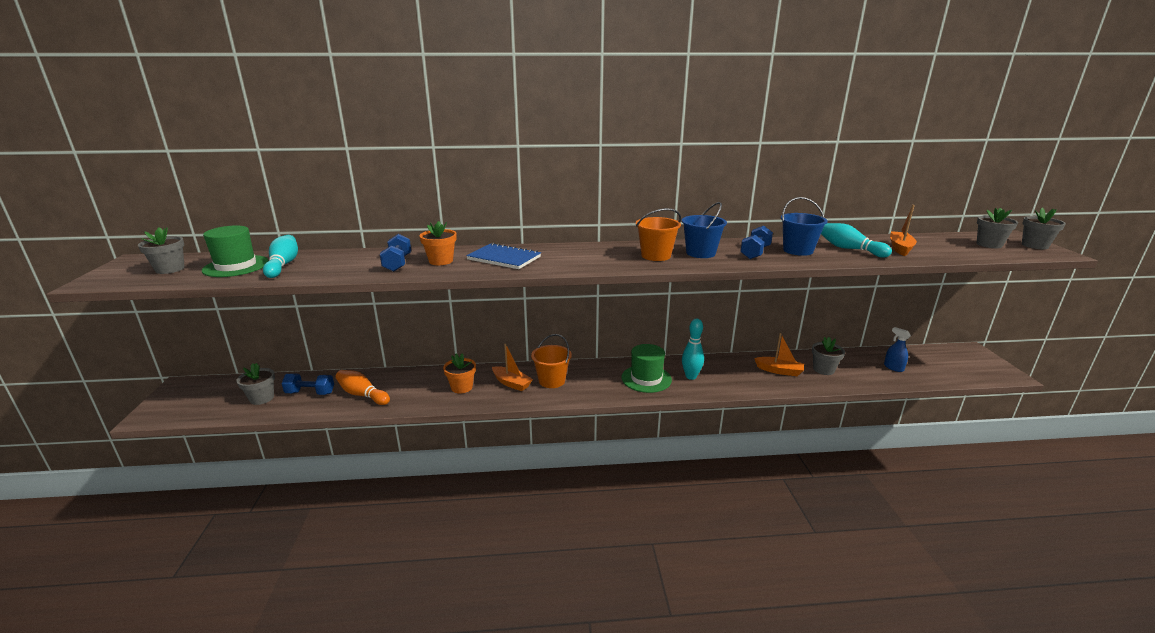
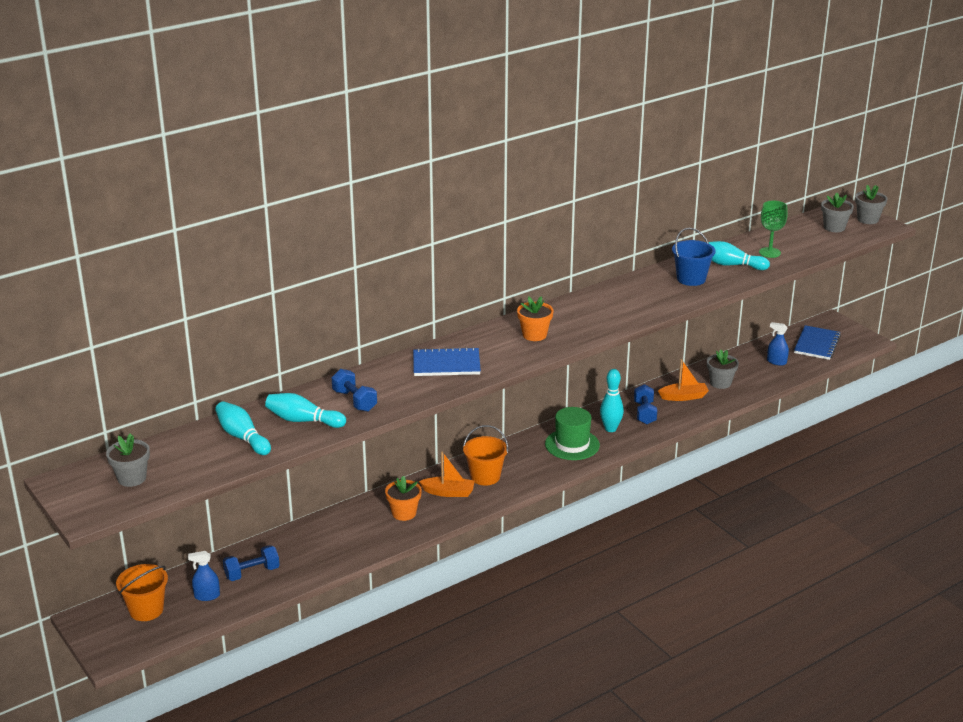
camera: 30 degrees left, 5 degrees up
green hat [202,225,269,277] -> none
grey flower pot [236,363,275,405] -> blue spray bottle [188,551,220,601]
orange bowling pin [336,370,390,405] -> none
orange flower pot [419,221,457,265] -> orange flower pot moved to [517,296,553,341]
orange bucket [636,208,681,261] -> orange bucket moved to [116,564,168,621]
blue bucket [682,202,727,258] -> none
blue dumbbell [740,226,773,259] -> blue dumbbell moved to [634,384,657,425]
orange boat [890,205,917,256] -> green goblet [759,201,788,258]
none -> turquoise bowling pin [265,393,346,428]
none -> blue notebook [794,325,841,360]

